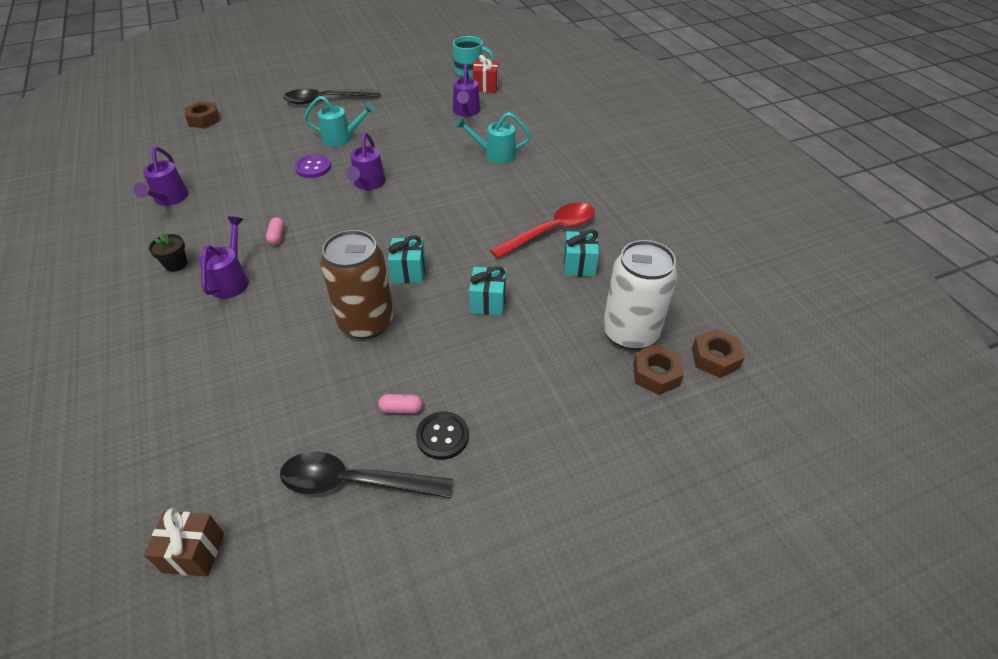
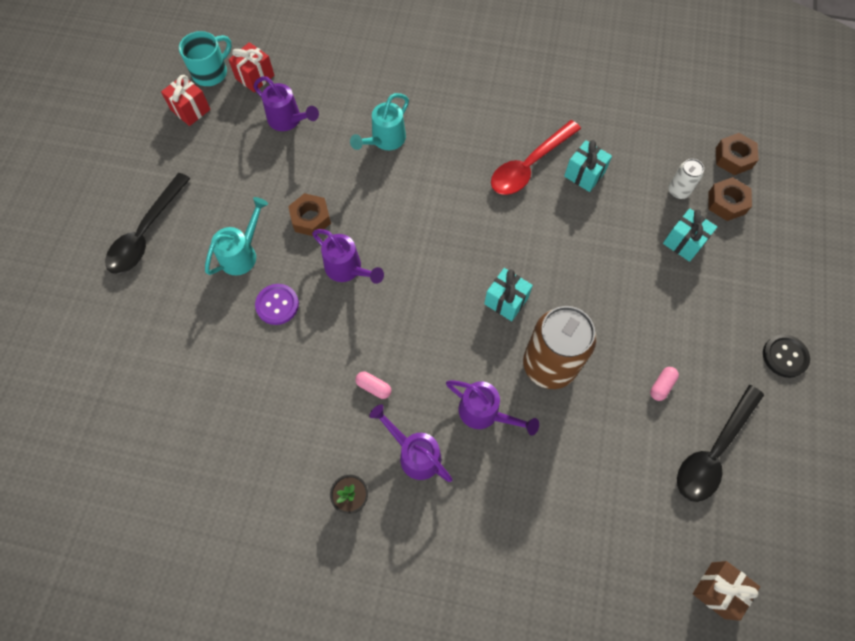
camera: 55 degrees left, 20 degrees up
purple watering can [134,147,189,206] -> purple watering can moved to [446,380,539,436]
brown nut [184,101,220,128] -> brown nut moved to [288,193,331,236]
black button [416,411,469,460] -> black button moved to [763,334,810,378]
turquoise gift [469,266,506,316] -> turquoise gift moved to [663,208,717,262]
red spoon [490,203,595,259] -> red spoon turned 135 degrees counterclockwise [491,120,581,195]
white can [603,240,678,350] -> white can [668,159,704,199], size x0.47
none -> red gift [161,75,211,126]

